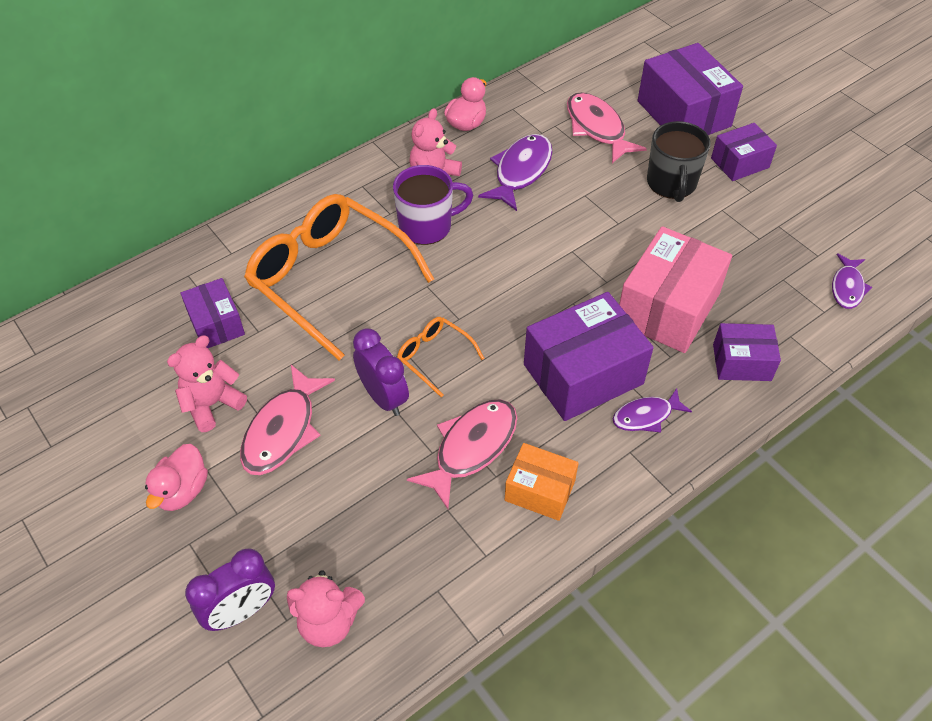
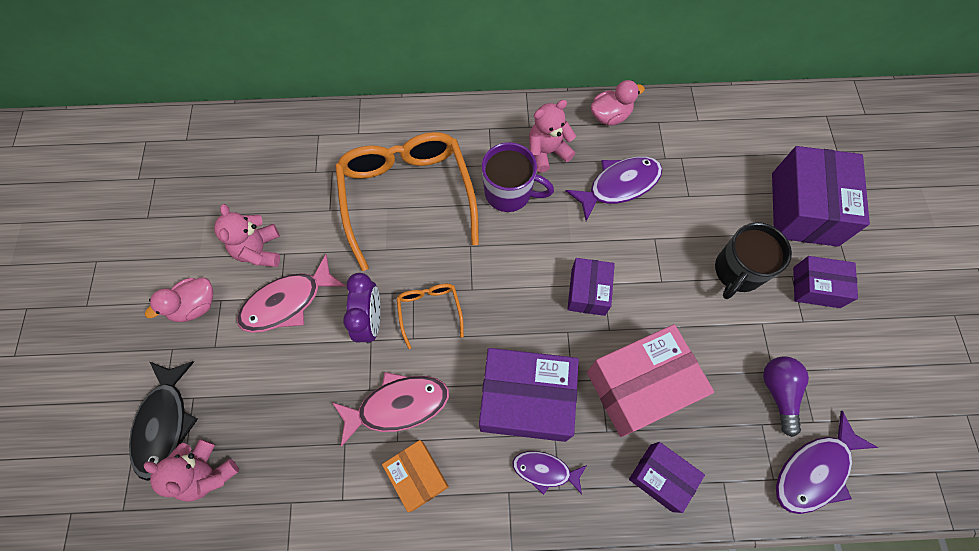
camera: 35 degrees right, 15 degrees up
pink teddy bear [167,335,247,432] -> pink teddy bear turned 90 degrees counterclockwise [214,204,280,267]
purple box [181,278,245,348] -> purple box moved to [567,258,615,316]
purple clock [185,548,275,631] -> black fish [129,361,198,481]
pink fish [567,92,647,163] -> none
purple fish [832,253,872,309] -> purple fish [776,411,879,514], size x1.63
none -> purple light bulb [763,356,809,437]

